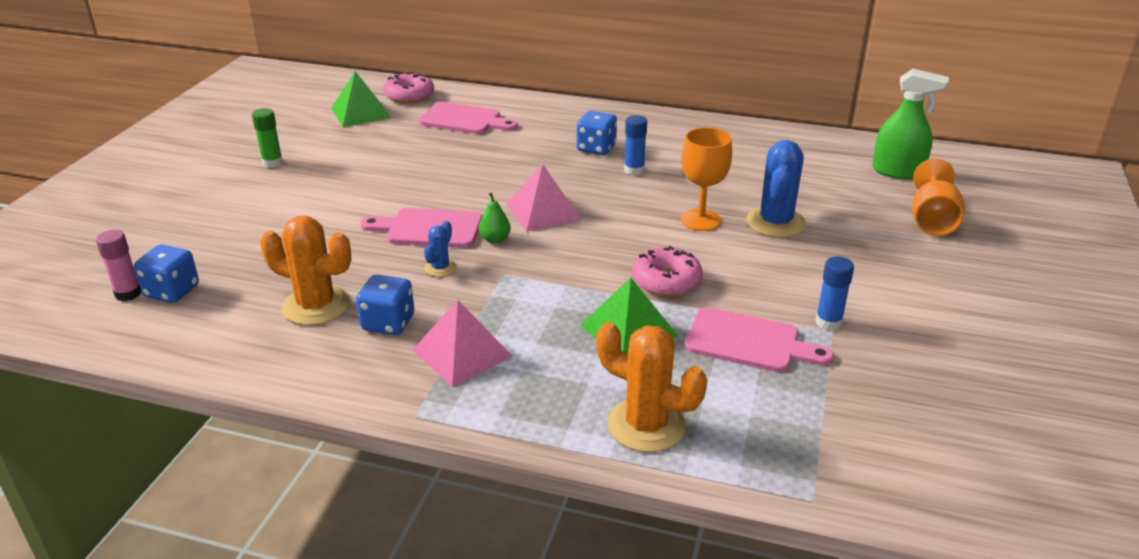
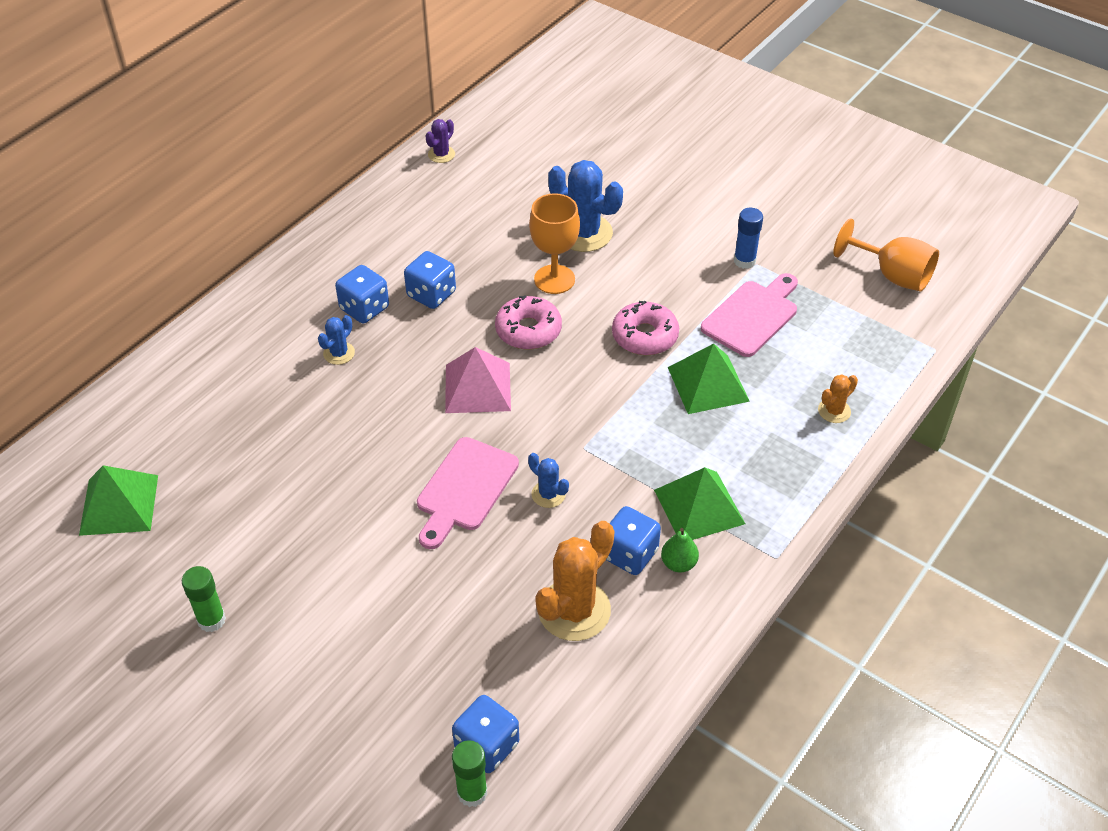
camera: 70 degrees left, 15 degrees up
pink glue stick [96,230,142,301] -> green glue stick [452,740,487,807]
pink donut [383,72,434,104] -> pink donut moved to [495,295,562,349]
pink pyramid [412,300,513,387] -> green pyramid [654,467,745,540]
pink cutting board [418,102,518,134] -> none
green pear [479,192,511,244] -> green pear moved to [661,528,699,573]
orange cactus [596,322,707,452] -> orange cactus [818,374,858,423], size x0.50
blue glue stick [624,115,647,175] -> blue dice [404,251,456,309]
green spray bottle [872,69,949,179] -> none
orange goblet [912,159,965,236] -> orange goblet moved to [833,218,939,291]
none -> blue cactus [318,315,355,365]
none -> purple cactus [426,119,455,163]

